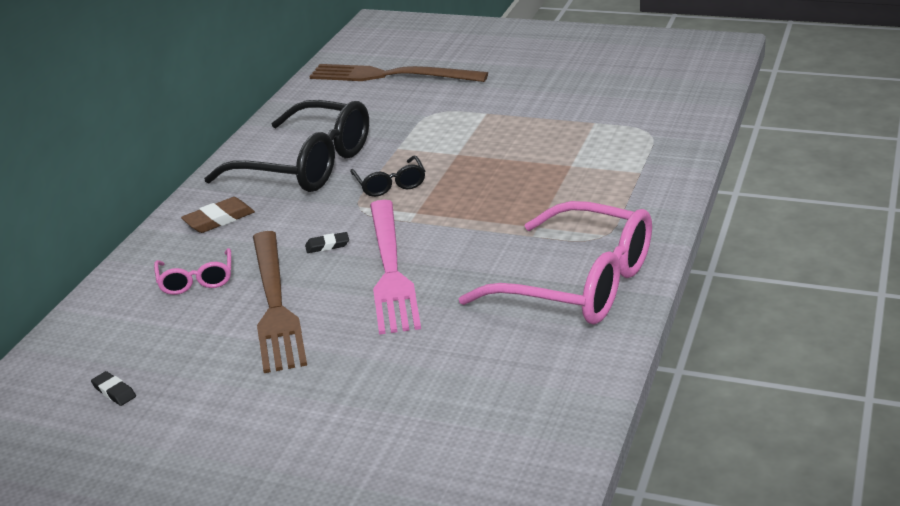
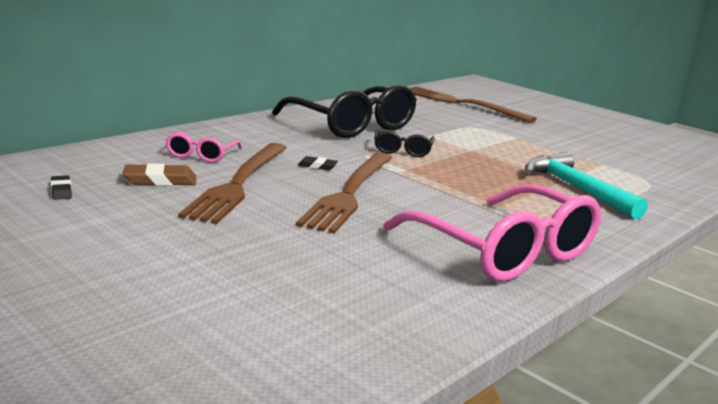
camera: 20 degrees right, 10 degrees down
brown eraser [181,197,255,233] -> brown eraser moved to [123,164,196,186]
pink fork [370,200,421,335] -> brown fork [296,152,392,234]
none -> turquoise hammer [525,152,648,220]

